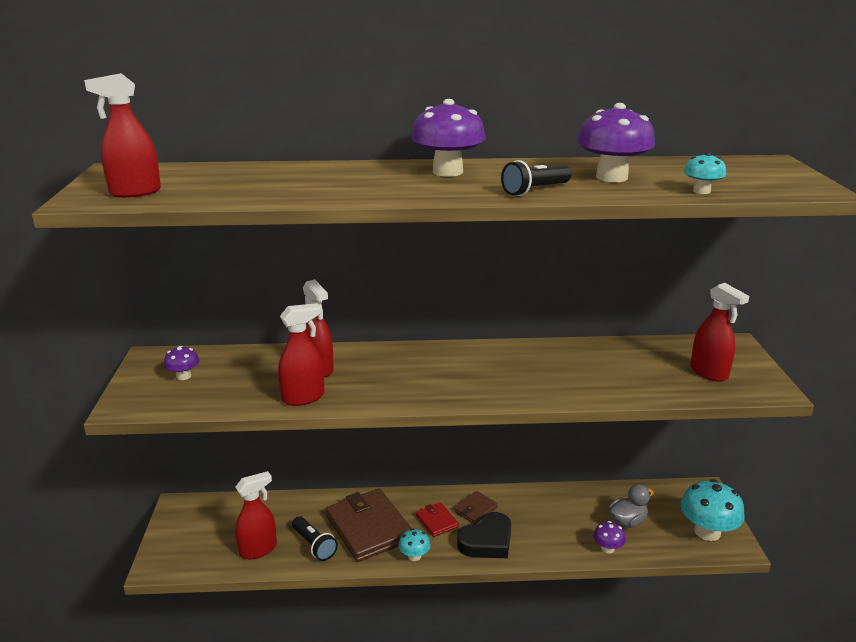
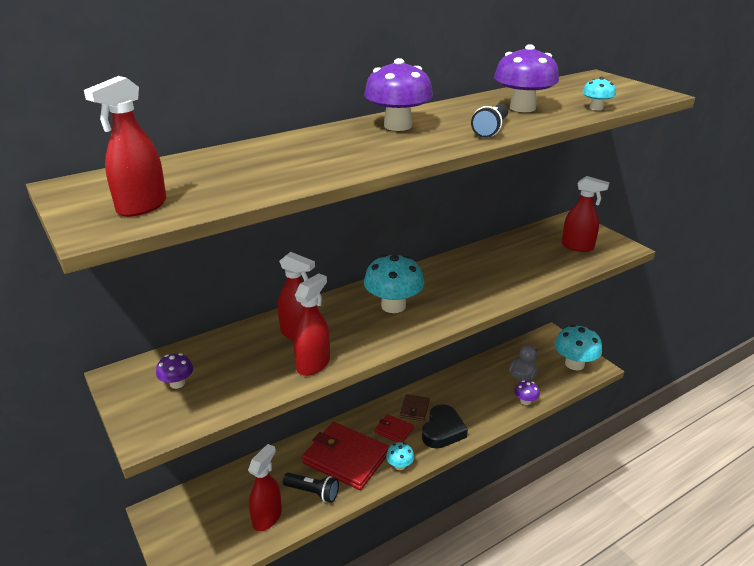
camera: 30 degrees left, 5 degrees up
brown wallet [326,488,412,562] -> red wallet [302,422,389,490]
none -> turquoise mushroom [364,254,424,313]

